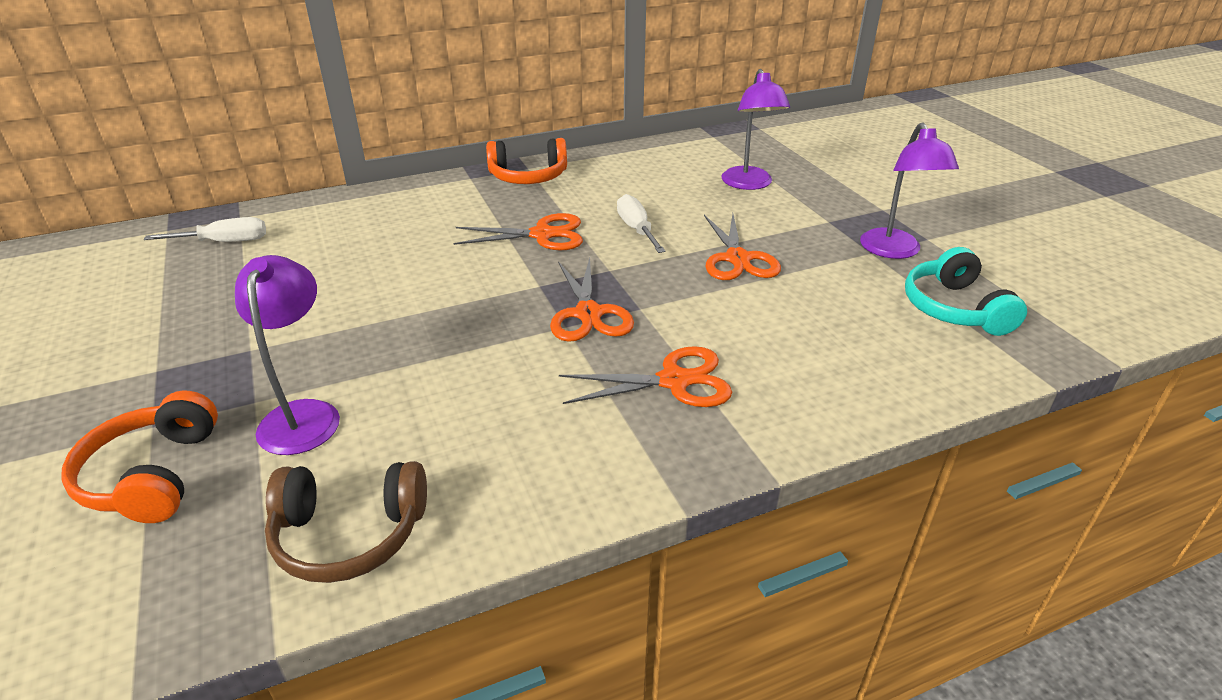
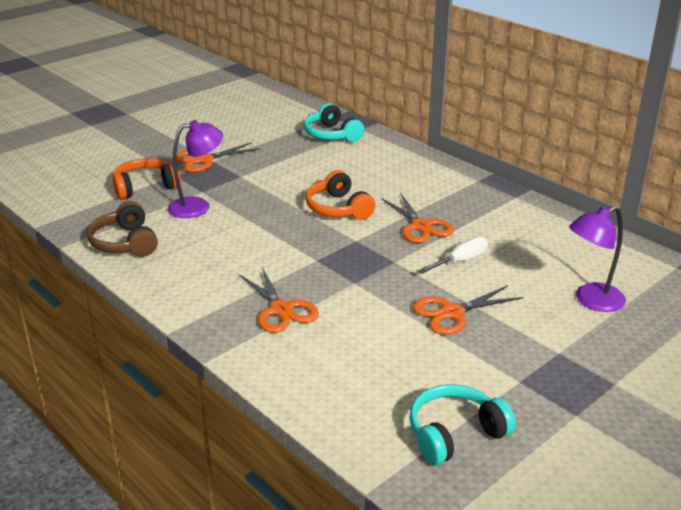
camera: 70 degrees right, 5 degrees down
white screwdriver [144,217,266,242] -> turquoise headphones [304,103,364,142]
orange headphones [486,138,567,184] -> orange headphones moved to [306,170,375,220]
orange scissors [550,258,634,342] -> orange scissors moved to [176,142,260,172]
purple lamp [860,122,959,259] -> none

